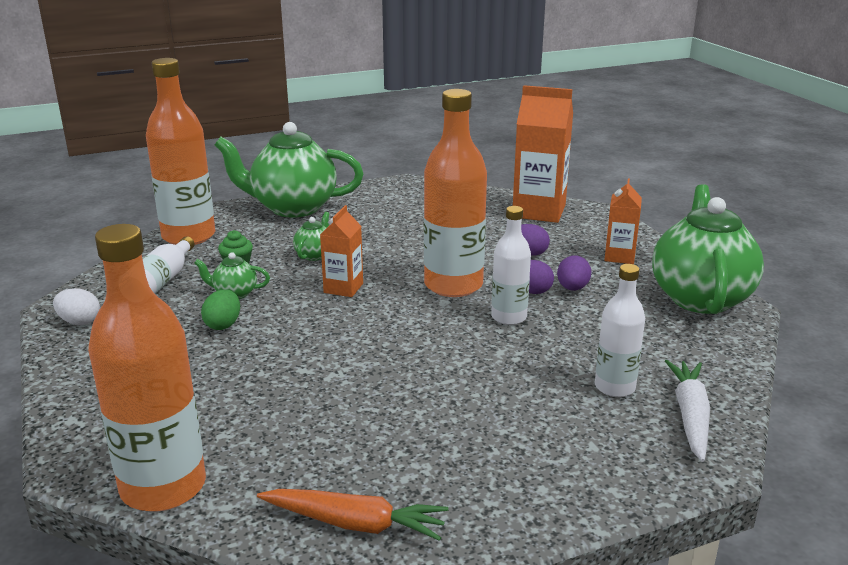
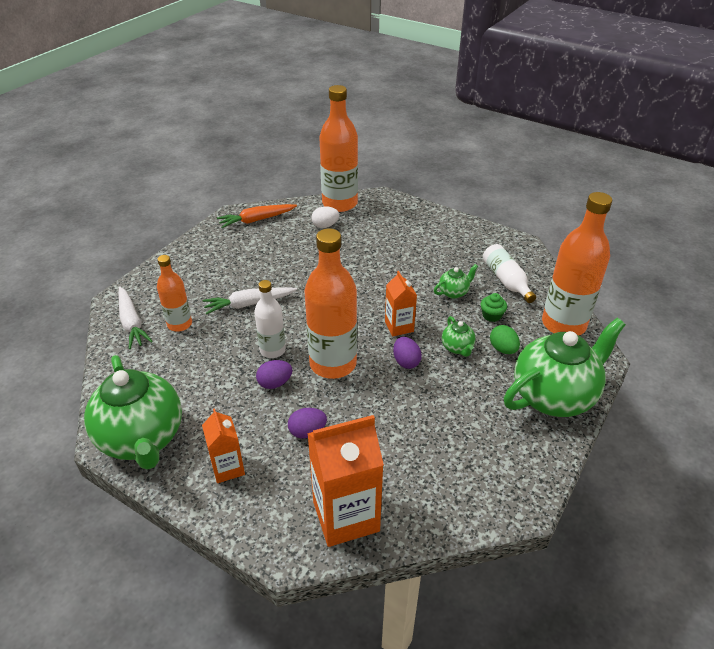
camera: 145 degrees right, 15 degrees up
white egg [53,288,100,325] -> white egg moved to [311,206,339,228]
green egg [201,289,240,330] -> green egg moved to [490,325,520,354]
purple egg [557,255,591,290] -> purple egg moved to [393,337,422,369]
white bottle [595,264,645,397] -> orange bottle [157,255,192,332]
none -> white carrot [203,287,297,315]

